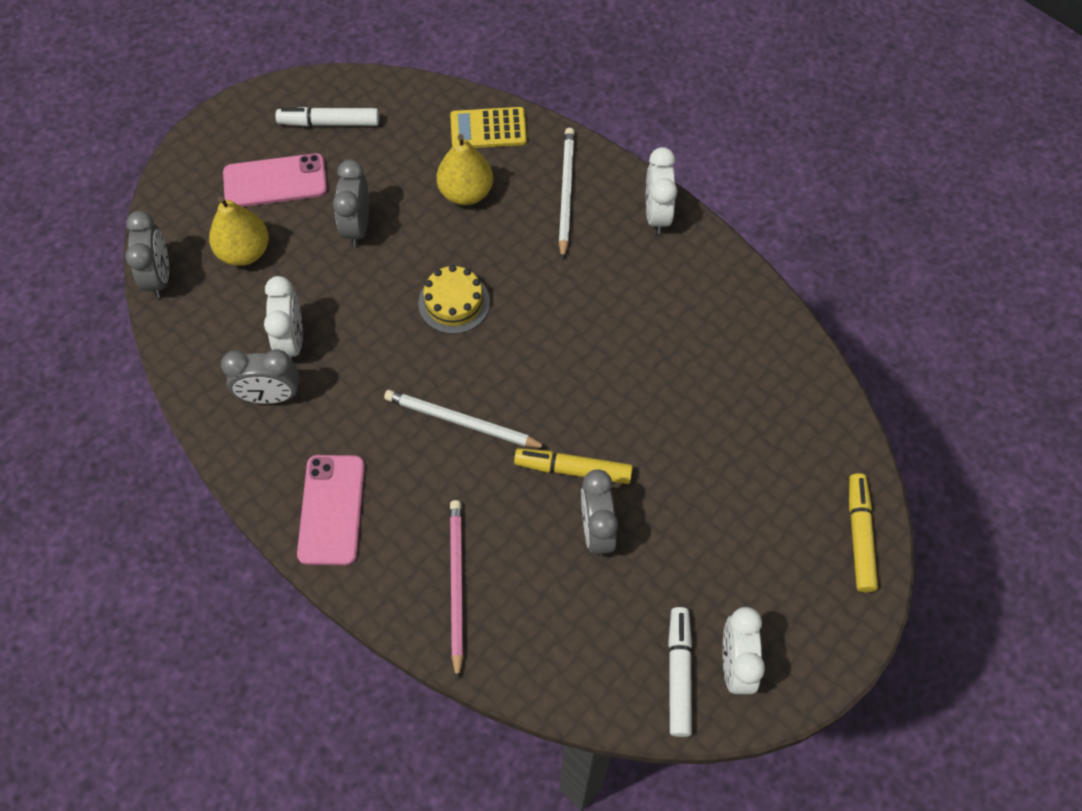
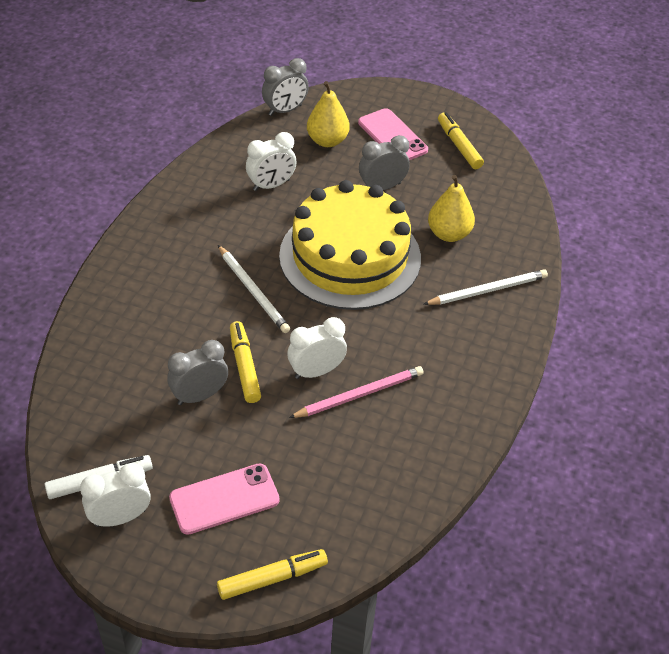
camera: 65 degrees right, 15 degrees down
grey clock [221,349,299,404] -> none
white marker [275,107,379,127] -> yellow marker [438,112,484,169]
pink phone [297,455,365,565] -> pink phone moved to [169,463,280,535]
white pencil [384,390,548,448] -> white pencil turned 150 degrees clockwise [218,245,290,333]
yellow cake [418,265,490,334] -> yellow cake [279,180,421,310], size x2.46
yellow calculator [450,107,527,148] -> none
pink pencil [450,500,464,680] -> pink pencil moved to [289,366,424,418]
white clock [646,147,677,235] -> white clock moved to [287,317,347,379]

